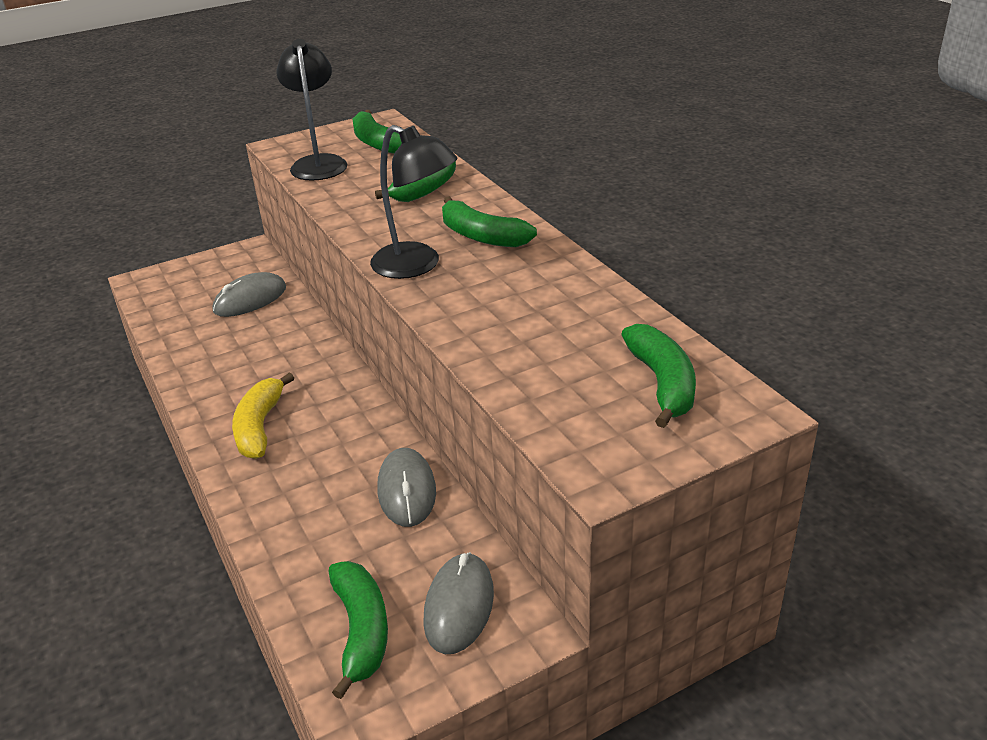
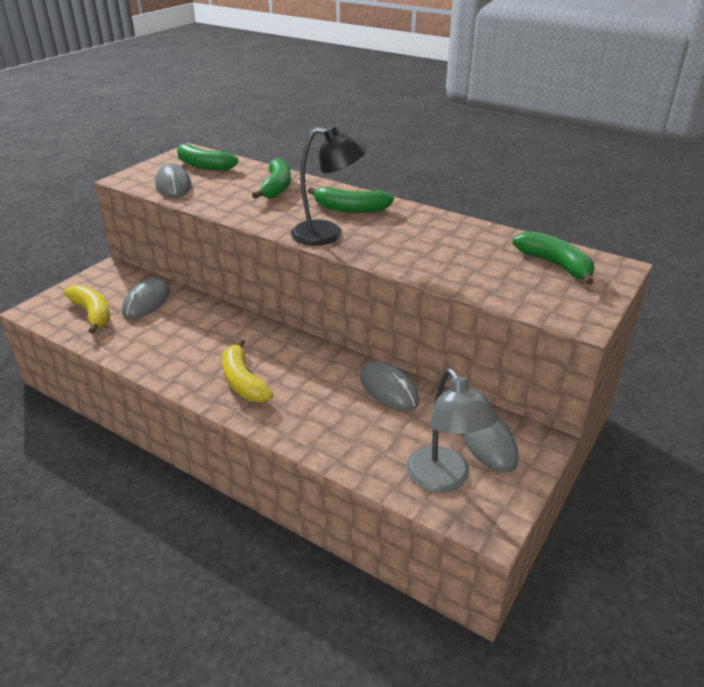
camera: 30 degrees left, 0 degrees up
black lamp [276,39,347,181] -> grey mouse [155,163,191,198]
green banana [329,561,388,699] -> grey lamp [406,369,497,493]
none -> yellow banana [64,284,110,334]

